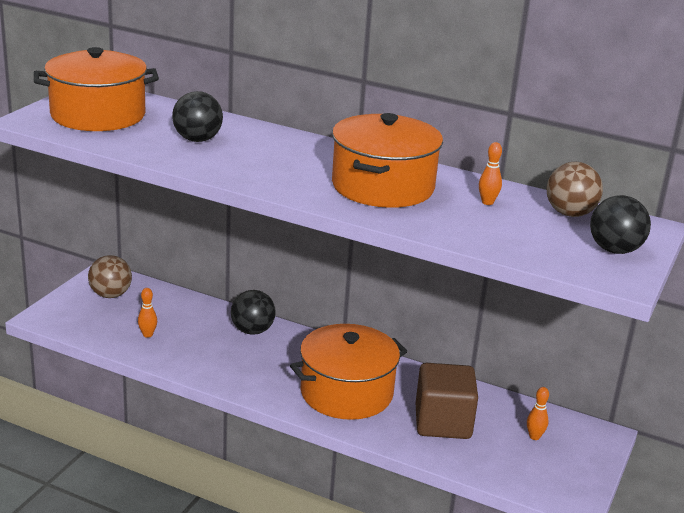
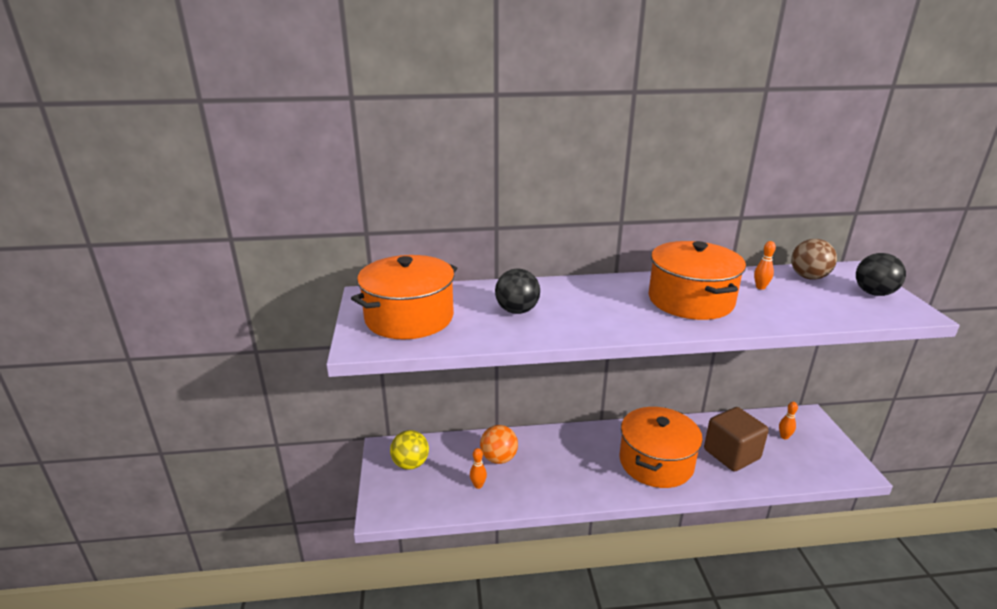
camera: 30 degrees left, 0 degrees up
brown ball [88,255,132,298] -> yellow ball [390,430,429,470]
black ball [231,290,276,335] -> none
none -> orange ball [480,425,518,464]

